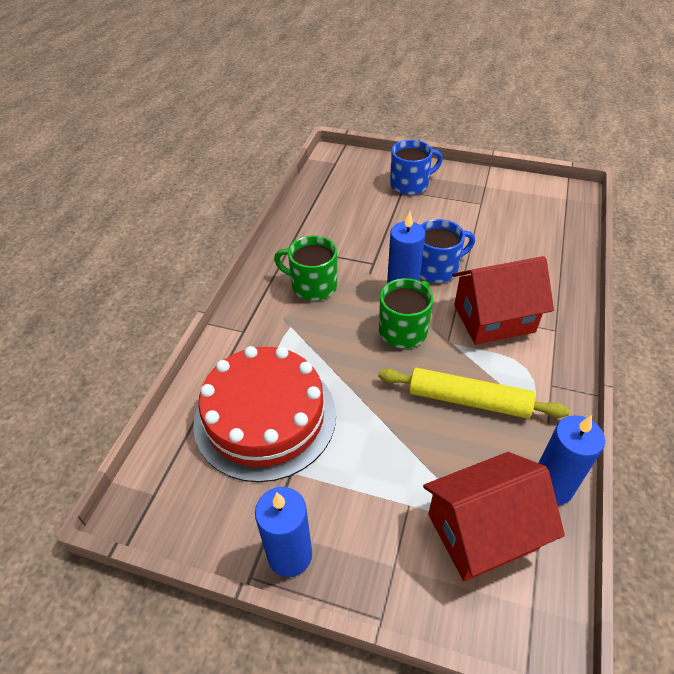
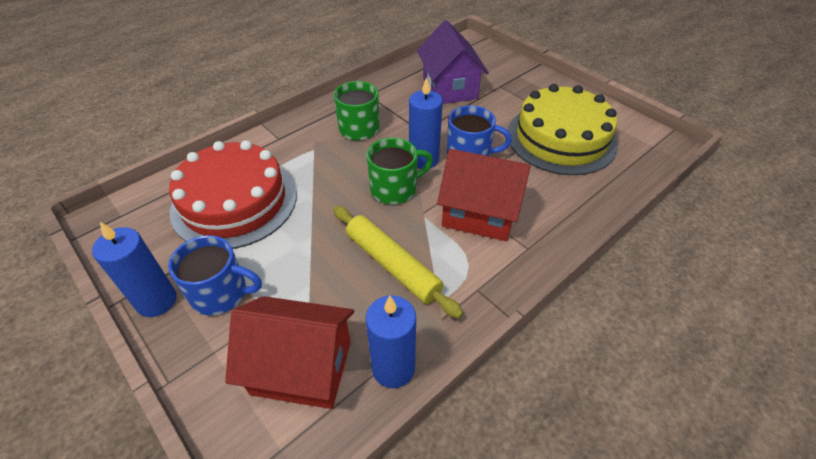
camera: 30 degrees right, 0 degrees up
blue mug [390,140,443,195] -> blue mug moved to [168,235,262,315]
none -> purple house [417,20,489,104]
none -> yellow cake [508,84,618,175]

